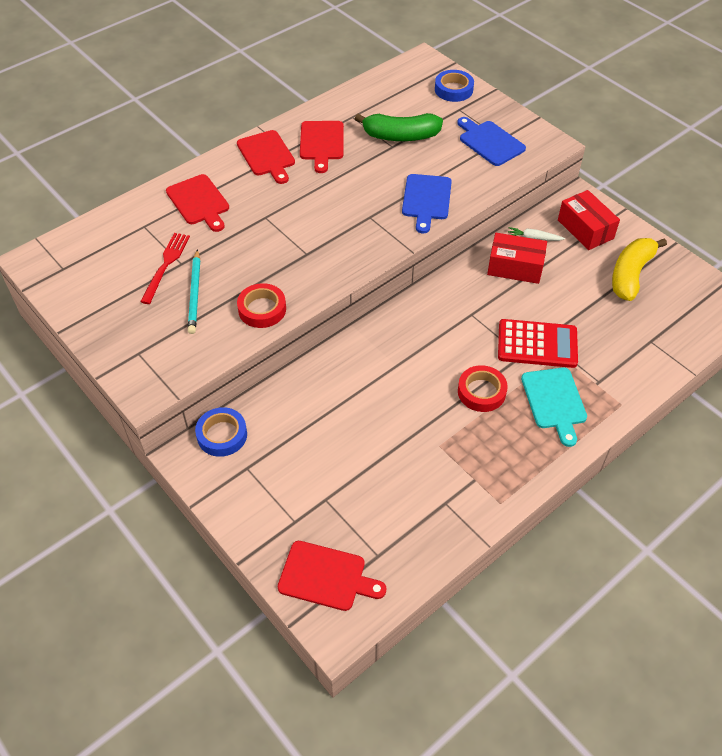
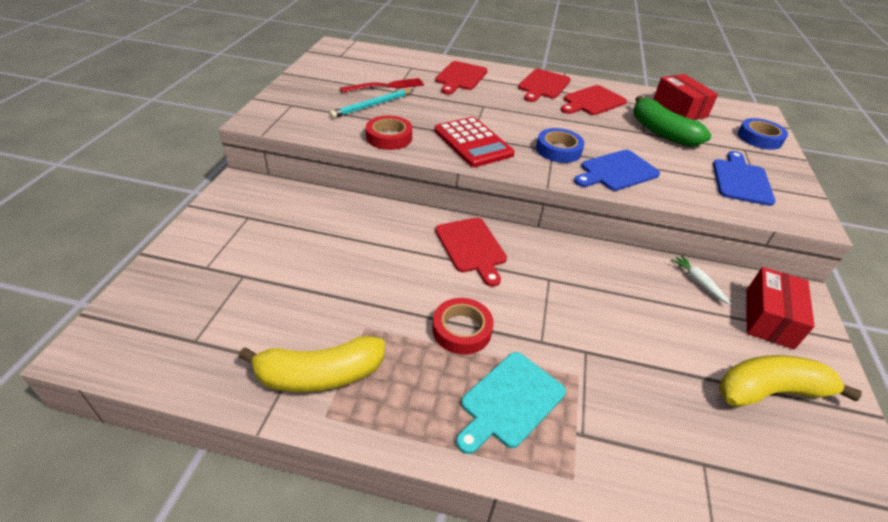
camera: 50 degrees right, 10 degrees down
blue tape [195,407,247,457] -> blue tape moved to [536,128,585,163]
red cutting board [278,541,386,611] -> red cutting board moved to [435,218,507,287]
red box [487,233,547,284] -> red box moved to [653,74,718,120]
red calculator [498,319,578,368] -> red calculator moved to [434,117,515,167]
none -> yellow banana [239,336,385,392]

